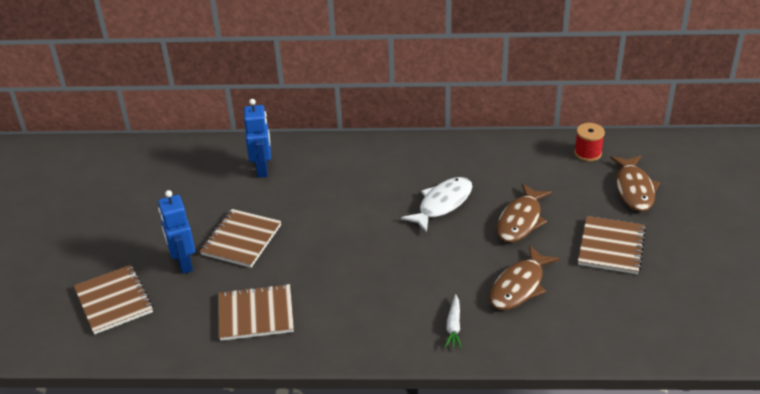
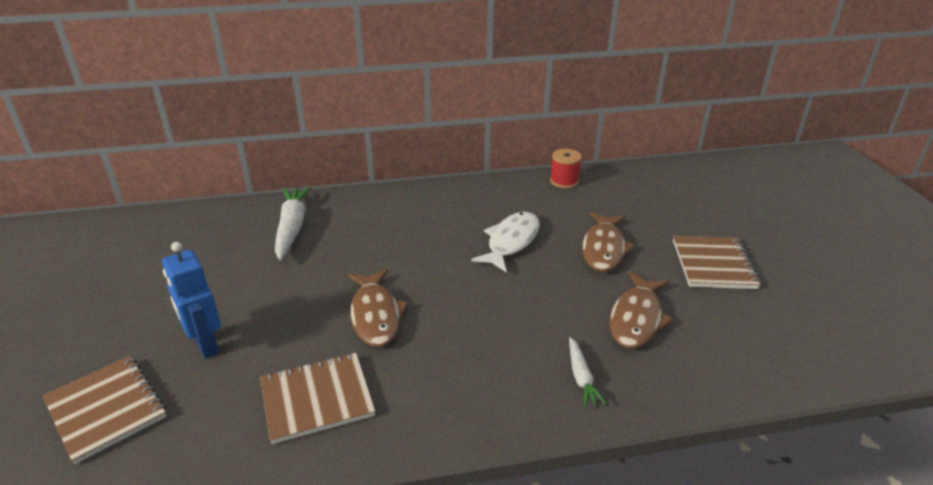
camera: 15 degrees left, 5 degrees down
brown notebook [200,209,281,268] -> none
blue robot [244,99,271,178] -> white carrot [275,186,312,260]
red spool [574,123,605,161] -> red spool moved to [550,149,582,188]
brown fish [610,156,660,212] -> brown fish moved to [348,269,409,347]

